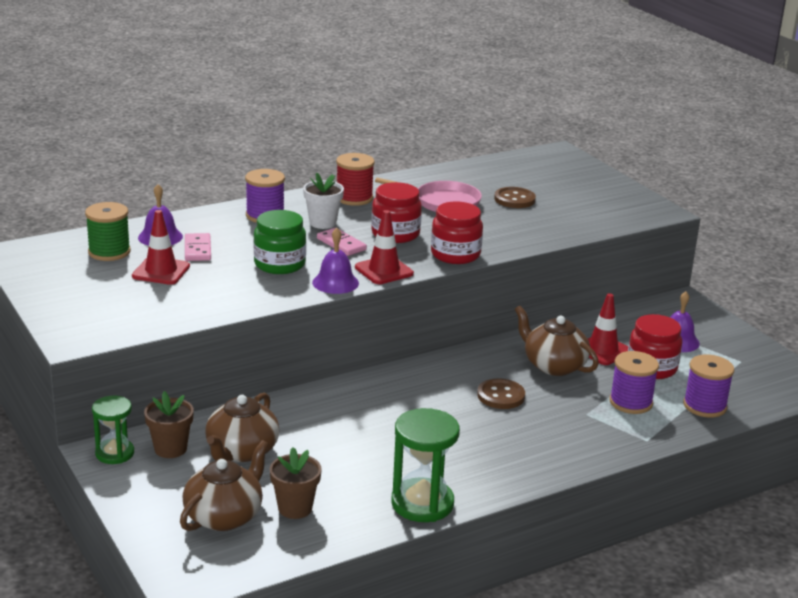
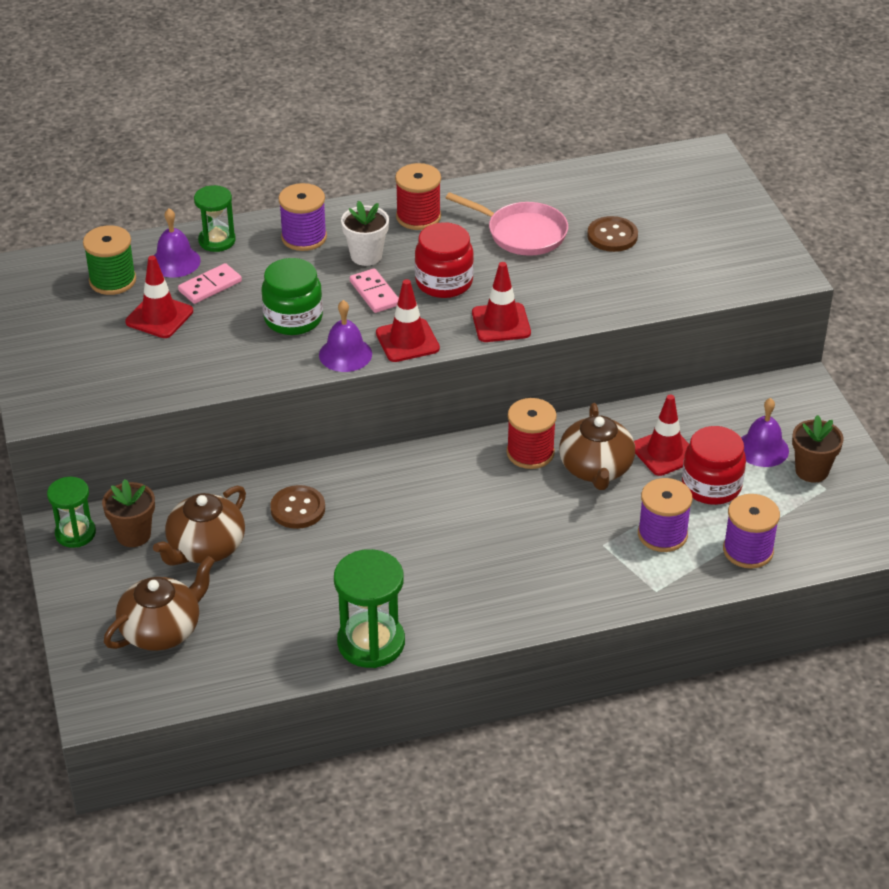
camera: 15 degrees right, 15 degrees up
pink domino [185,233,211,261] -> pink domino turned 45 degrees clockwise [178,263,242,304]
brown flower pot [270,447,322,519] -> brown flower pot moved to [792,415,844,483]
red jar [431,202,483,264] -> red traffic cone [472,262,531,342]
brown button [477,378,525,409] -> brown button moved to [270,485,325,529]
brown teapot [515,305,599,376] -> brown teapot turned 150 degrees counterclockwise [559,403,635,490]
none -> green hourglass [194,185,236,252]
none -> red spool [507,398,557,469]

